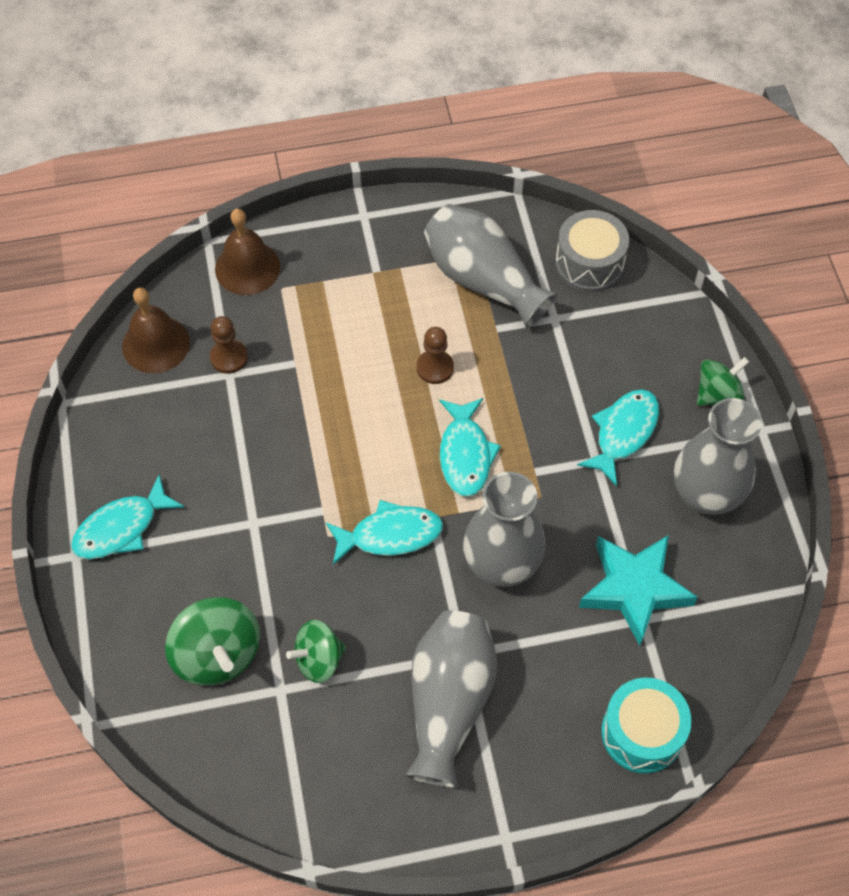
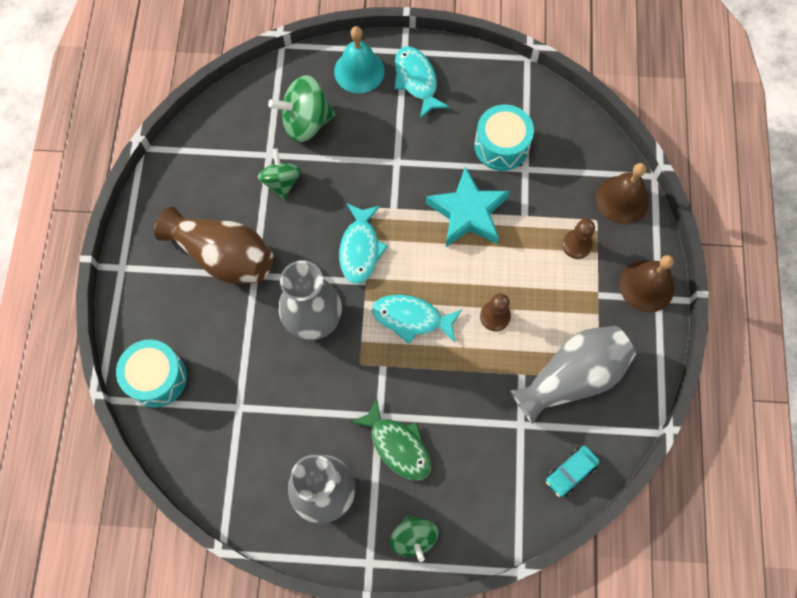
camera: 105 degrees right, 10 degrees up
brown bell [122,288,190,373] -> brown bell moved to [619,255,674,313]
brown pawn [210,316,248,374] -> brown pawn moved to [562,219,595,259]
grey vase [405,610,497,788] -> brown vase [154,206,273,284]
grey drum [555,210,629,292] -> turquoise car [546,446,600,497]
turquoise fish [577,389,659,486] -> green fish [351,398,431,481]
turquoise star [579,535,698,646] -> turquoise star moved to [426,167,510,247]
none -> turquoise bell [334,26,385,93]
none -> turquoise drum [475,105,534,171]

